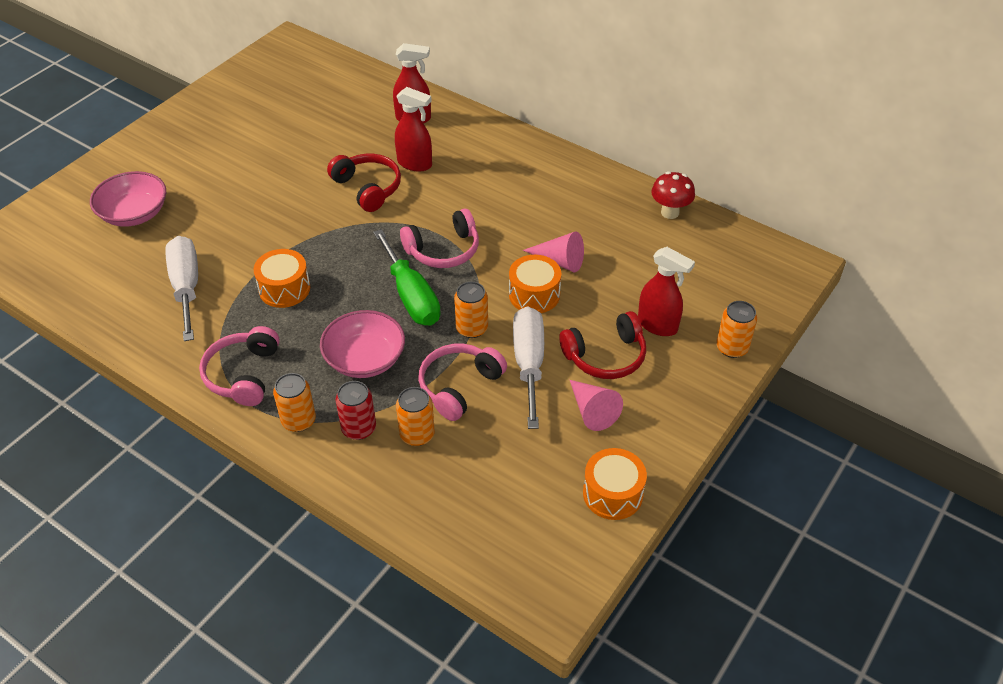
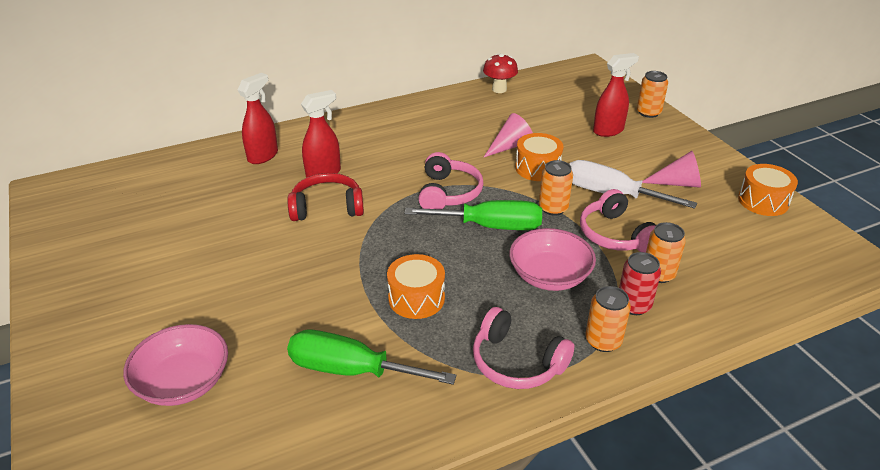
camera: 60 degrees left, 10 degrees down
white screwdriver [165,236,198,341] -> green screwdriver [287,330,456,385]
red headphones [559,311,646,379] -> none

